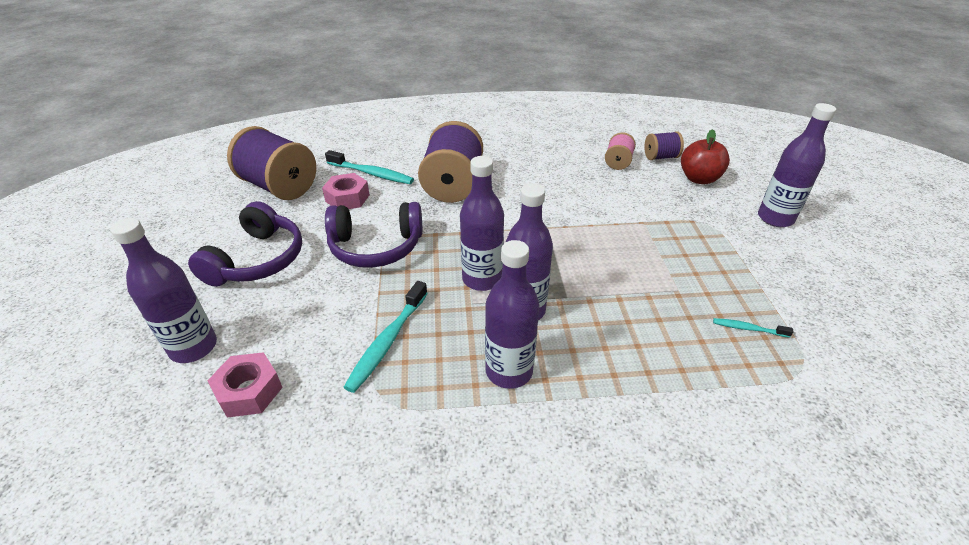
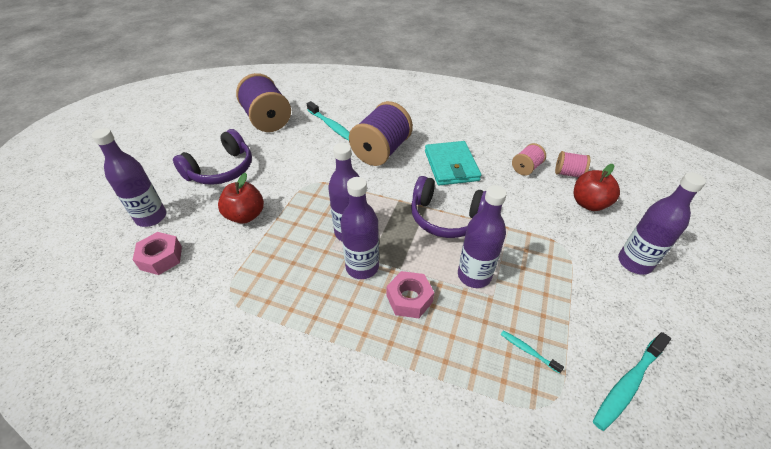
camera: 25 degrees right, 5 degrees up
pink nut [322,173,370,209] -> pink nut moved to [387,271,434,318]
purple headphones [325,202,422,268] -> purple headphones moved to [411,176,486,238]
turquoise toothbrush [343,281,428,393] -> turquoise toothbrush moved to [593,332,671,431]
purple bottle [485,240,539,389] -> purple bottle moved to [458,185,507,288]
purple spool [644,131,684,160] -> pink spool [555,151,590,177]
none -> red apple [218,173,264,224]
none -> turquoise wallet [425,141,481,186]

